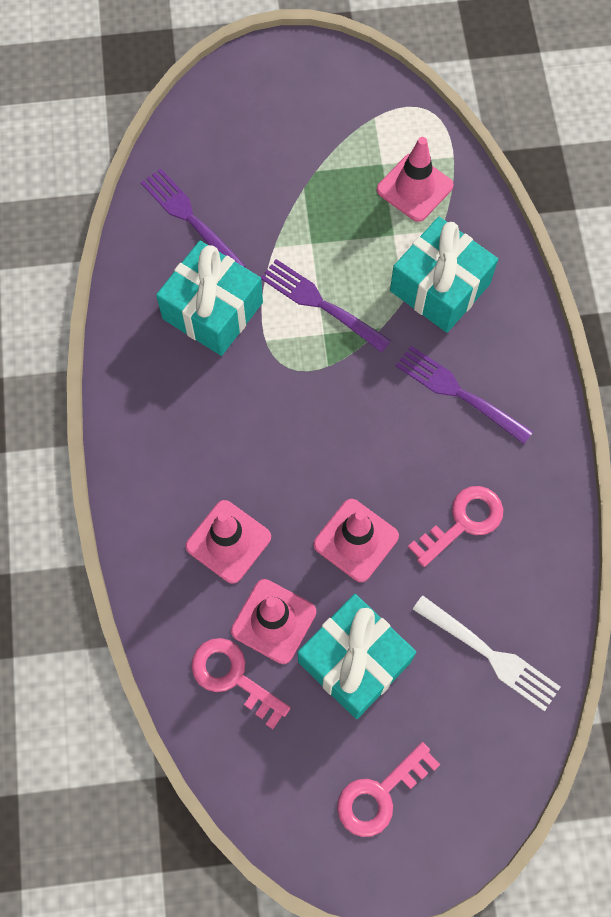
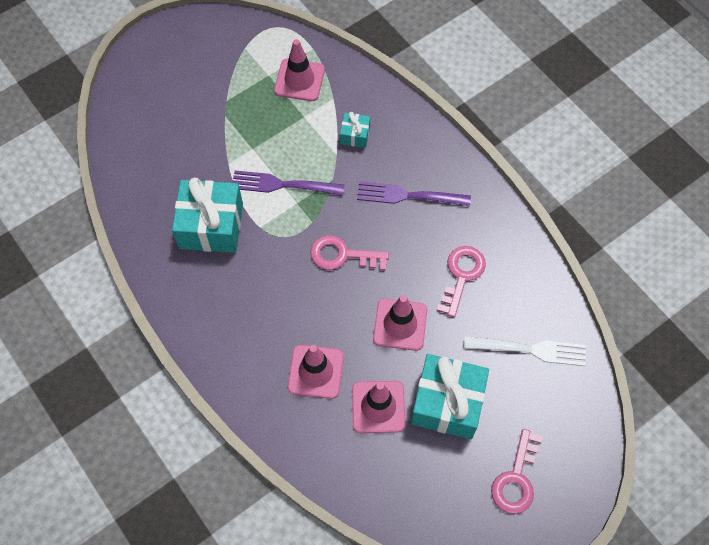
camera: 30 degrees left, 5 degrees down
purple fork [141,168,246,267] -> none
pink key [191,638,291,729] -> pink key moved to [310,235,389,271]
turquoise gift [390,217,498,333] -> turquoise gift [340,112,370,148], size x0.48

